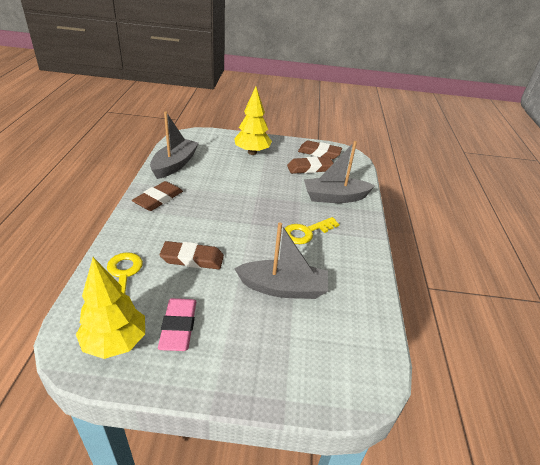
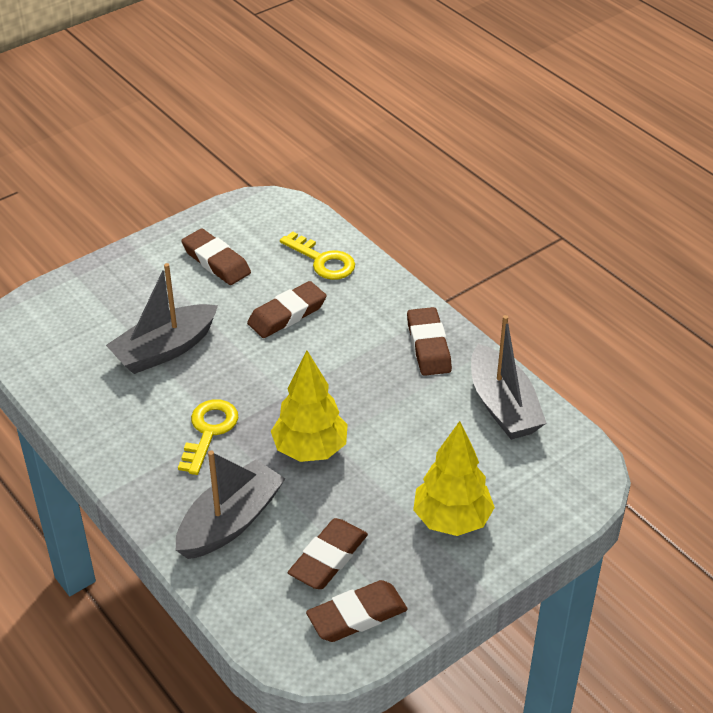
camera: 140 degrees right, 5 degrees up
yellow tree [76,257,145,359] -> yellow tree moved to [271,351,348,462]
pink eraser [158,298,196,351] -> brown eraser [181,229,251,285]

